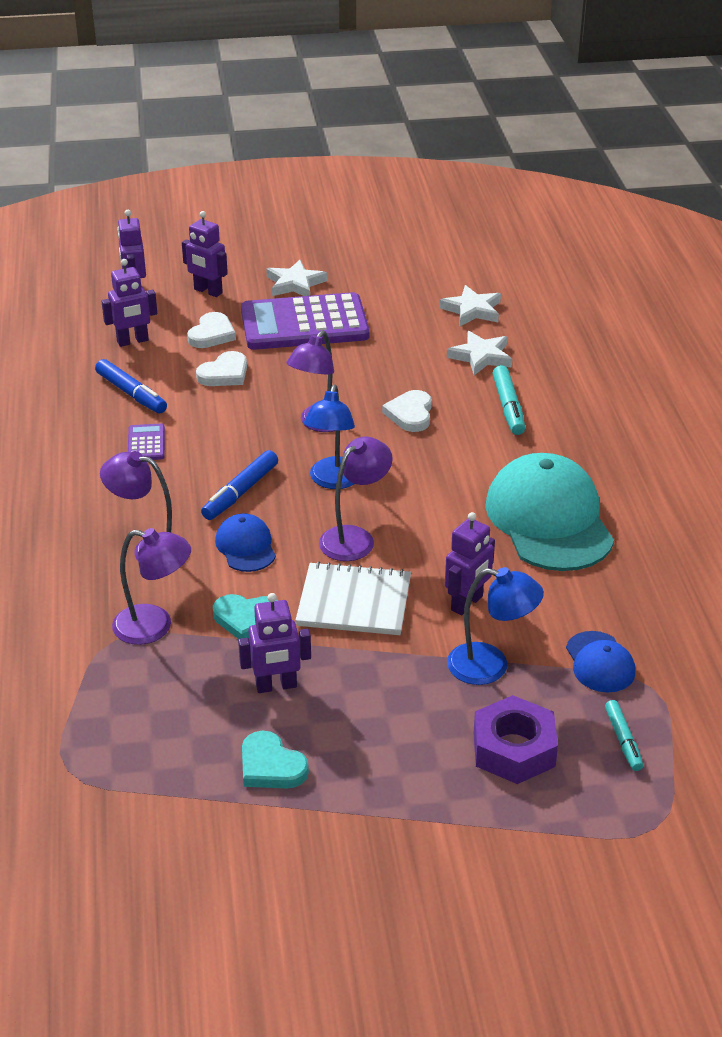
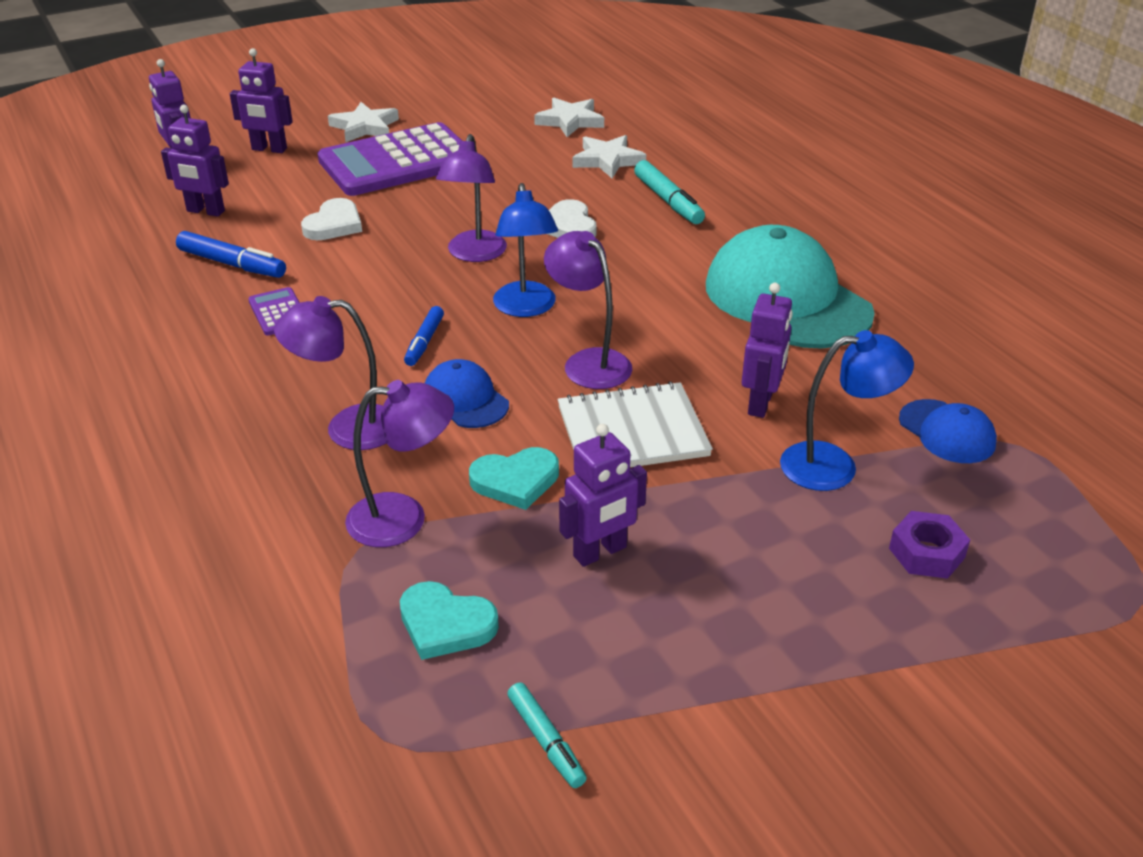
camera: 20 degrees left, 0 degrees up
purple robot [101,259,157,347] -> purple robot turned 60 degrees clockwise [161,105,229,217]
white heart [187,312,236,348] -> none
blue marker [201,450,278,520] -> blue marker [404,306,444,366], size x0.66
turquoise heart [242,731,309,789] -> turquoise heart moved to [400,581,499,660]
purple lamp [319,437,393,561] -> purple lamp turned 60 degrees counterclockwise [544,231,632,389]
purple nut [474,695,558,784] -> purple nut [889,511,970,579], size x0.64
turquoise marker [605,700,643,771] -> turquoise marker moved to [507,682,587,788]

